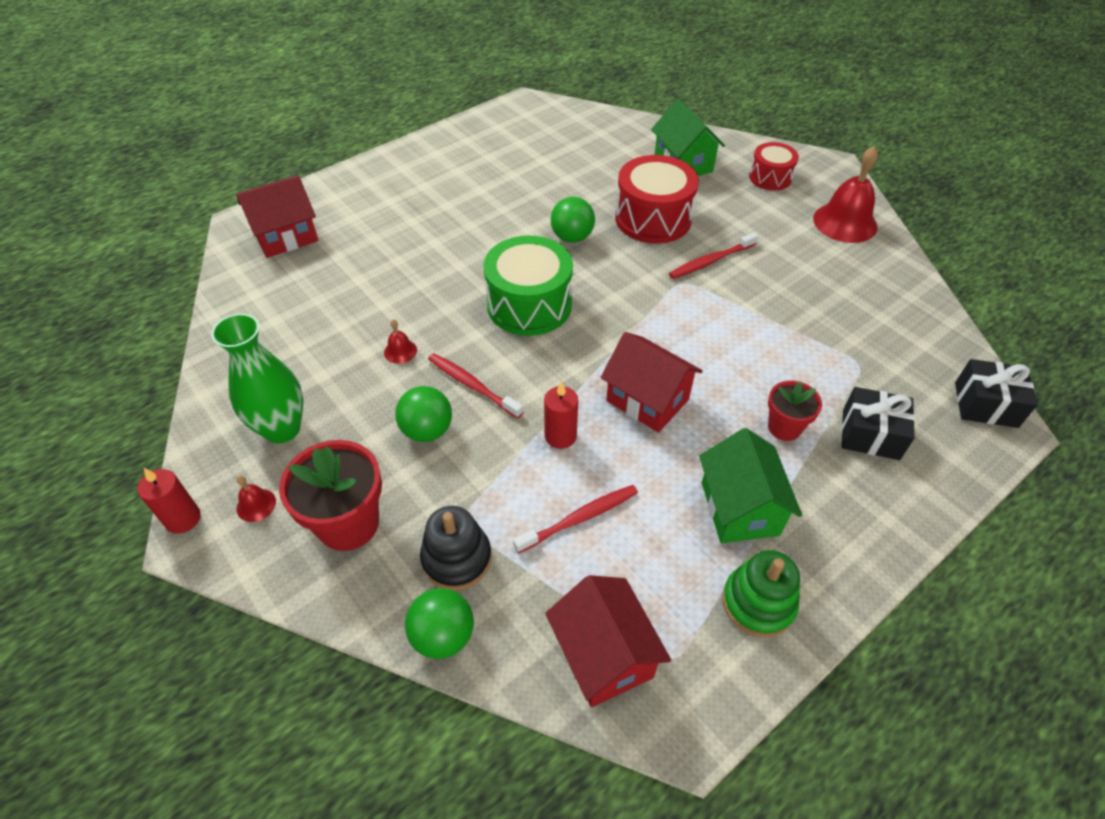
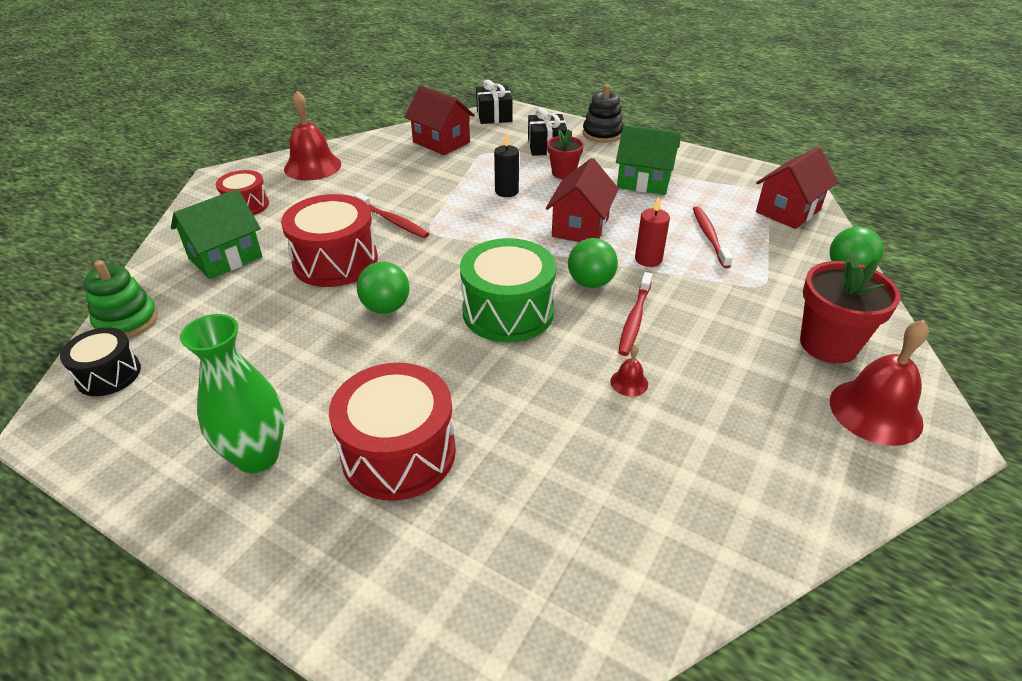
camera: 110 degrees left, 10 degrees down
red candle [137,468,201,534] -> none
green vase [211,313,304,444] -> green vase moved to [180,314,285,473]
red house [236,175,318,258] -> red house moved to [405,86,475,155]
red bell [237,476,276,522] -> red bell [830,320,929,446], size x2.23
green ball [395,386,452,442] -> green ball moved to [568,238,618,288]
black stacking toy [420,506,492,591] -> black stacking toy moved to [583,84,623,143]
red toothbrush [513,485,638,553] -> red toothbrush turned 45 degrees clockwise [693,206,733,268]
green house [699,428,802,543] -> green house turned 45 degrees clockwise [616,125,681,195]
green stacking toy [722,550,800,638] -> green stacking toy moved to [84,260,158,338]
none -> black drum [60,327,141,396]
none -> red drum [329,363,456,501]
none -> black candle [494,132,519,197]

